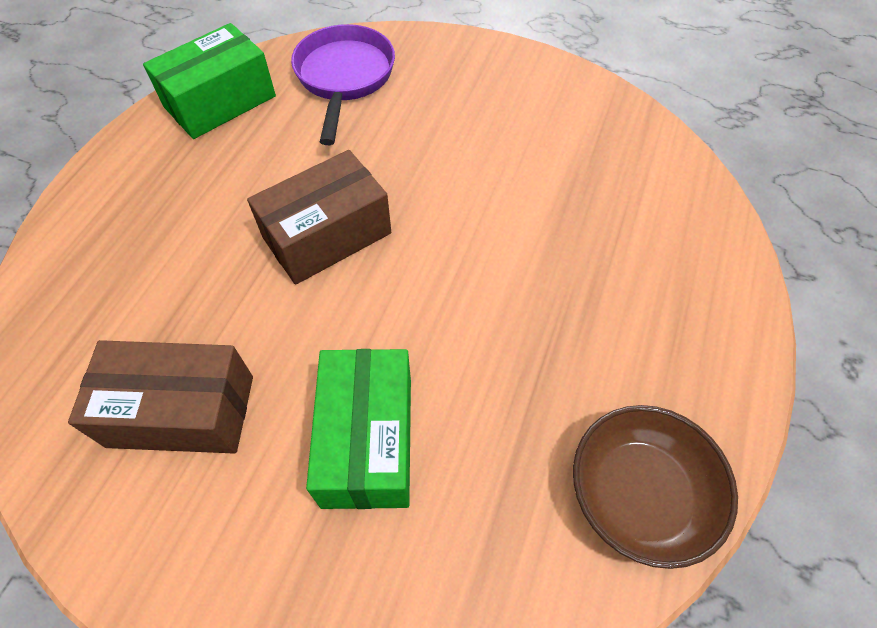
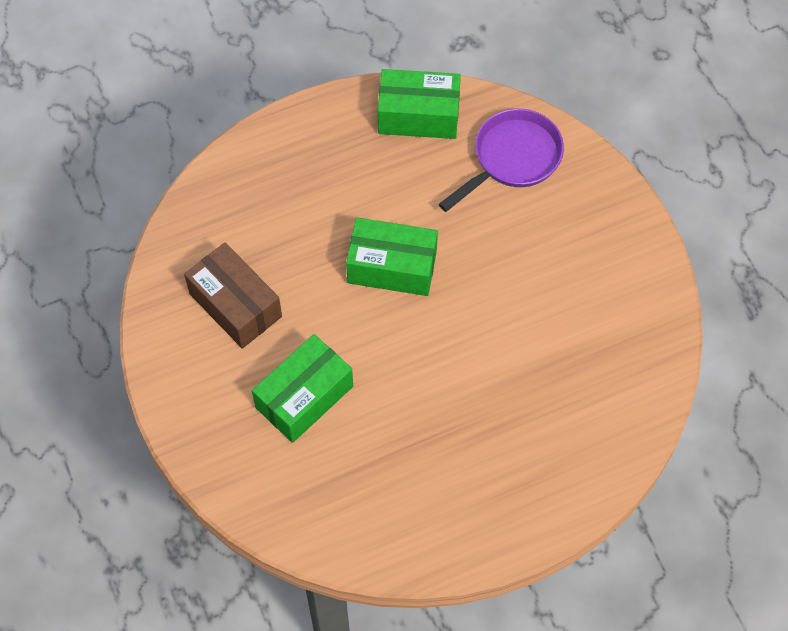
camera: 45 degrees right, 5 degrees up
brown box [247,150,391,285] -> green box [346,218,438,296]
brown bowl [573,405,738,569] -> none

